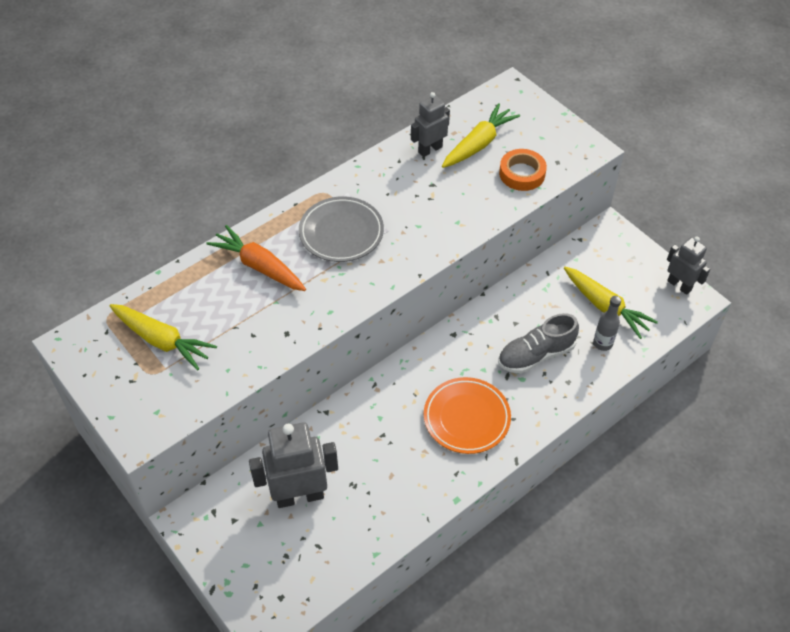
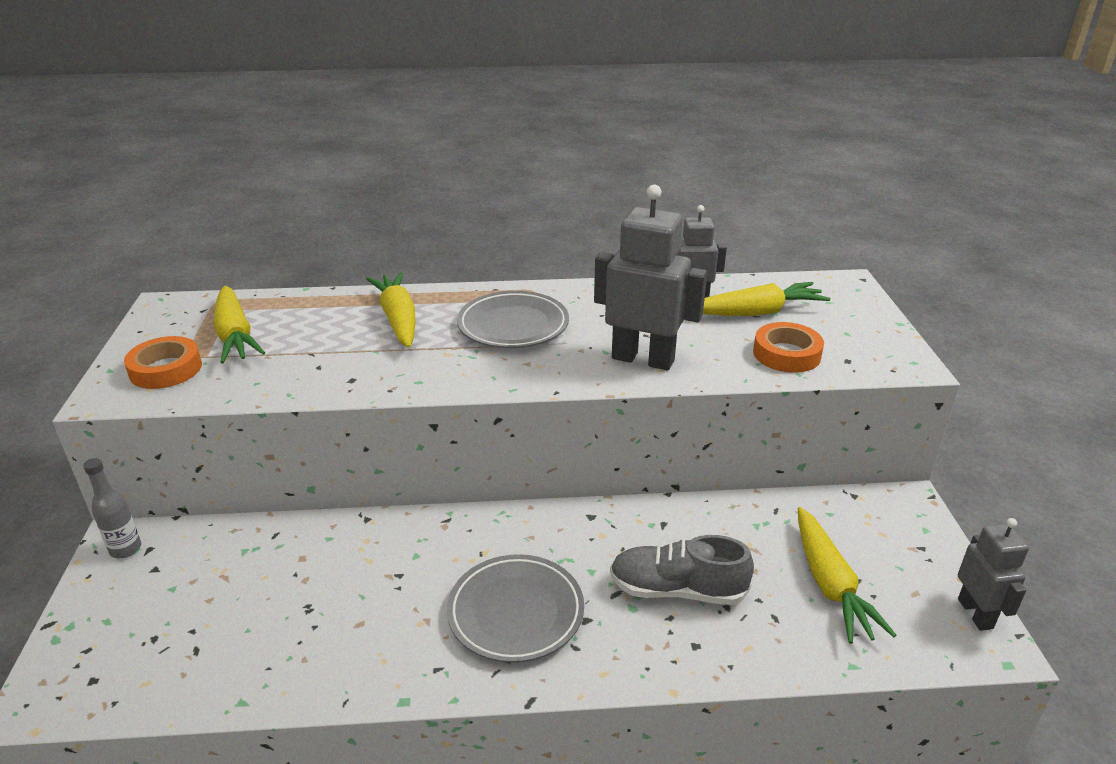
camera: 35 degrees right, 20 degrees down
orange carrot [206,225,306,291] -> yellow carrot [366,272,416,348]
grey robot [249,422,338,508] -> grey robot moved to [594,185,707,370]
orange plate [424,377,511,454] -> grey plate [447,554,584,663]
grey bottle [593,296,621,351] -> grey bottle moved to [83,458,141,558]
none -> orange tape [124,336,202,389]

